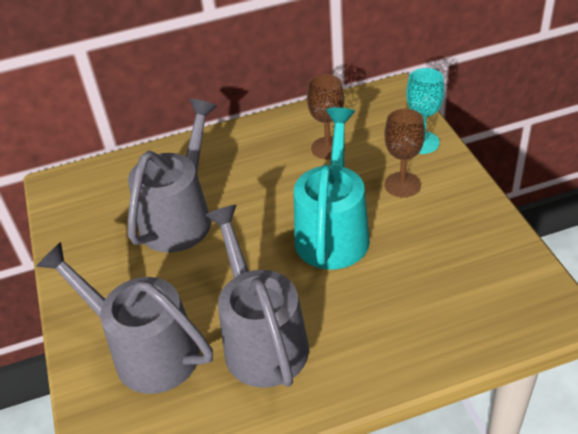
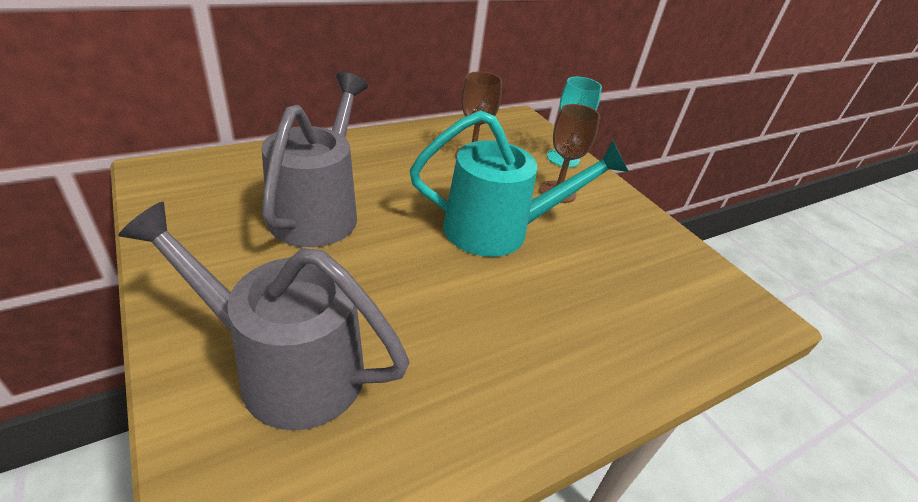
camera: 20 degrees left, 5 degrees down
grey watering can [205,205,309,388] -> none
turquoise watering can [294,108,370,270] -> turquoise watering can turned 90 degrees clockwise [410,110,629,257]

